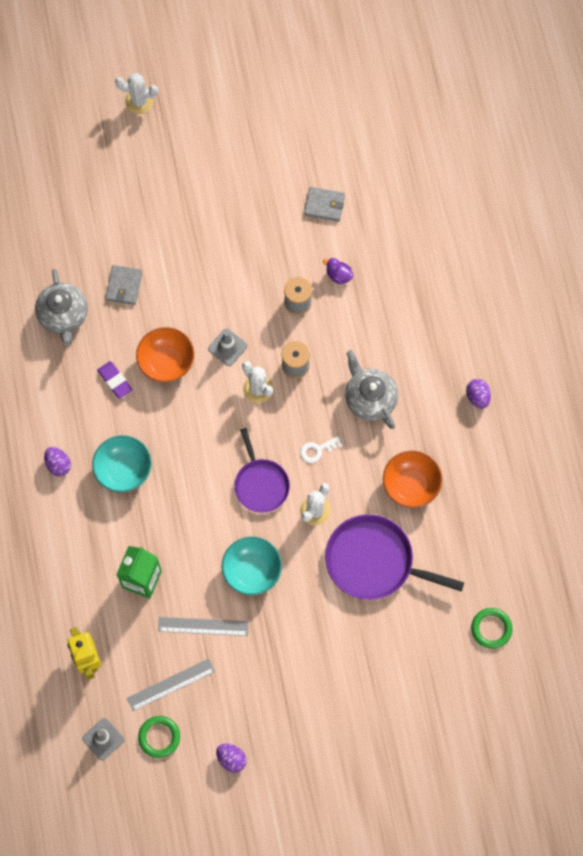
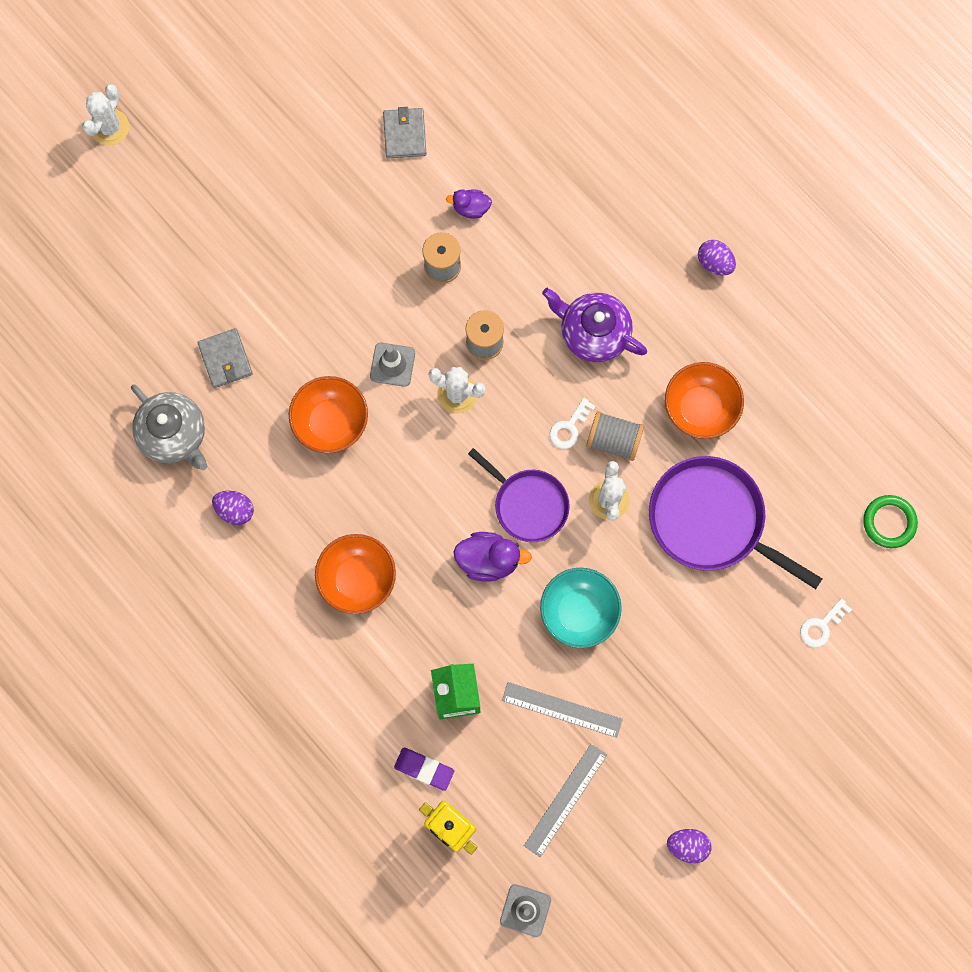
camera: 30 degrees left, 5 degrees up
purple egg [44,447,71,476] -> purple egg moved to [212,491,254,525]
turquoise bowl [92,435,152,492] -> orange bowl [315,534,396,614]
purple eraser [97,361,132,399] -> purple eraser moved to [394,748,454,791]
white cactus [115,73,158,114] -> white cactus turned 45 degrees counterclockwise [82,84,129,145]
green ring [138,716,180,758] -> none
grey ruler [158,617,249,636] -> grey ruler turned 45 degrees clockwise [502,682,623,738]
grey wallet [304,187,345,222] -> grey wallet turned 75 degrees counterclockwise [383,107,426,159]
purple pan [325,514,464,600] -> purple pan turned 45 degrees clockwise [649,456,823,589]
grey teapot [345,350,398,429] -> purple teapot [542,288,647,362]
none -> purple duck [453,532,532,582]
none -> grey spool [586,411,644,461]
none -> white key [800,598,852,648]

